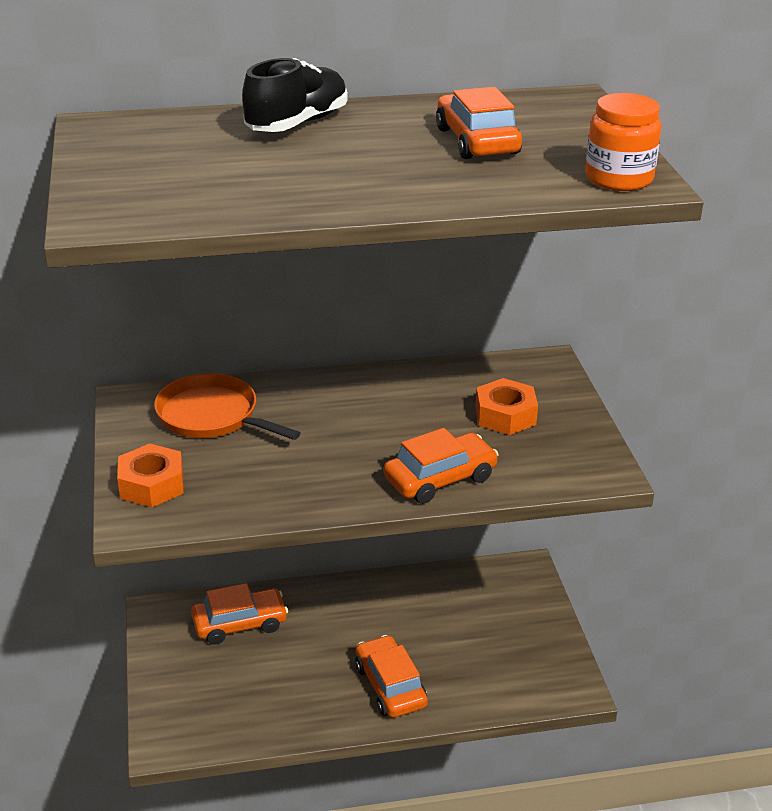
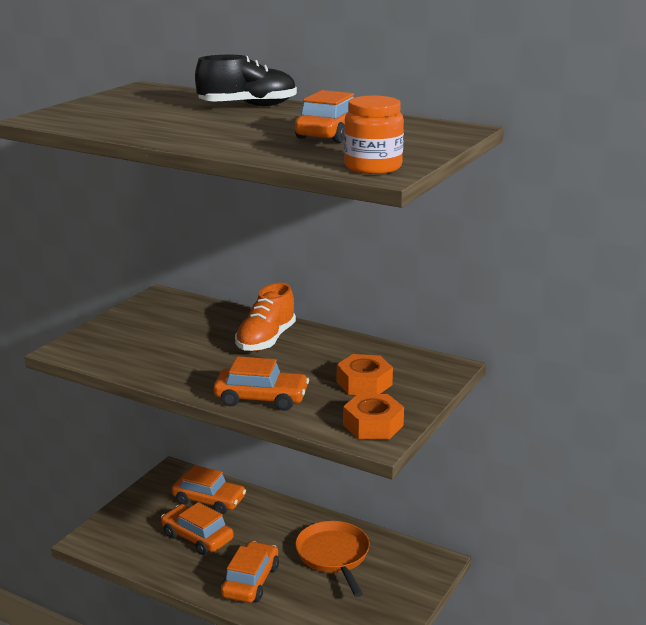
camera: 40 degrees right, 10 degrees down
orange nut [117,444,184,507] -> orange nut moved to [343,394,404,440]
orange pan [154,373,301,440] -> orange pan moved to [295,521,370,597]
none -> orange car [161,502,233,555]
none -> orange shoe [235,283,296,352]

